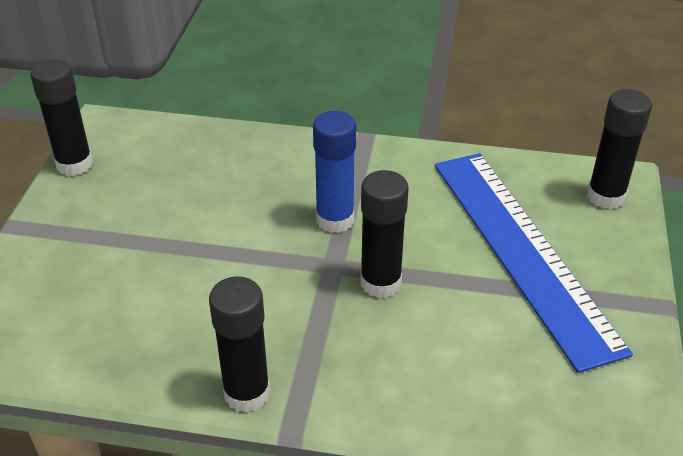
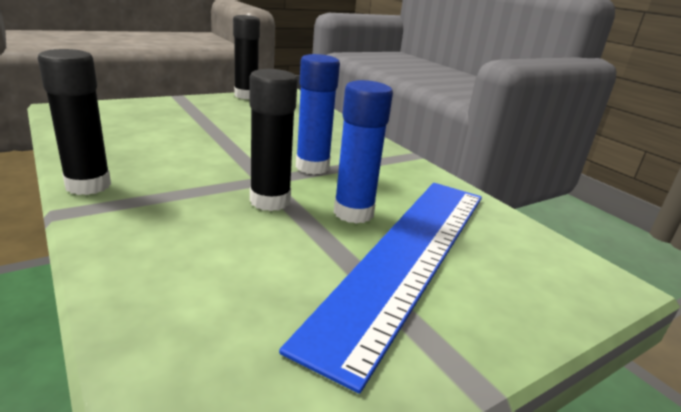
camera: 45 degrees right, 15 degrees down
black glue stick [587,89,652,209] -> none
none -> blue glue stick [334,80,393,224]

